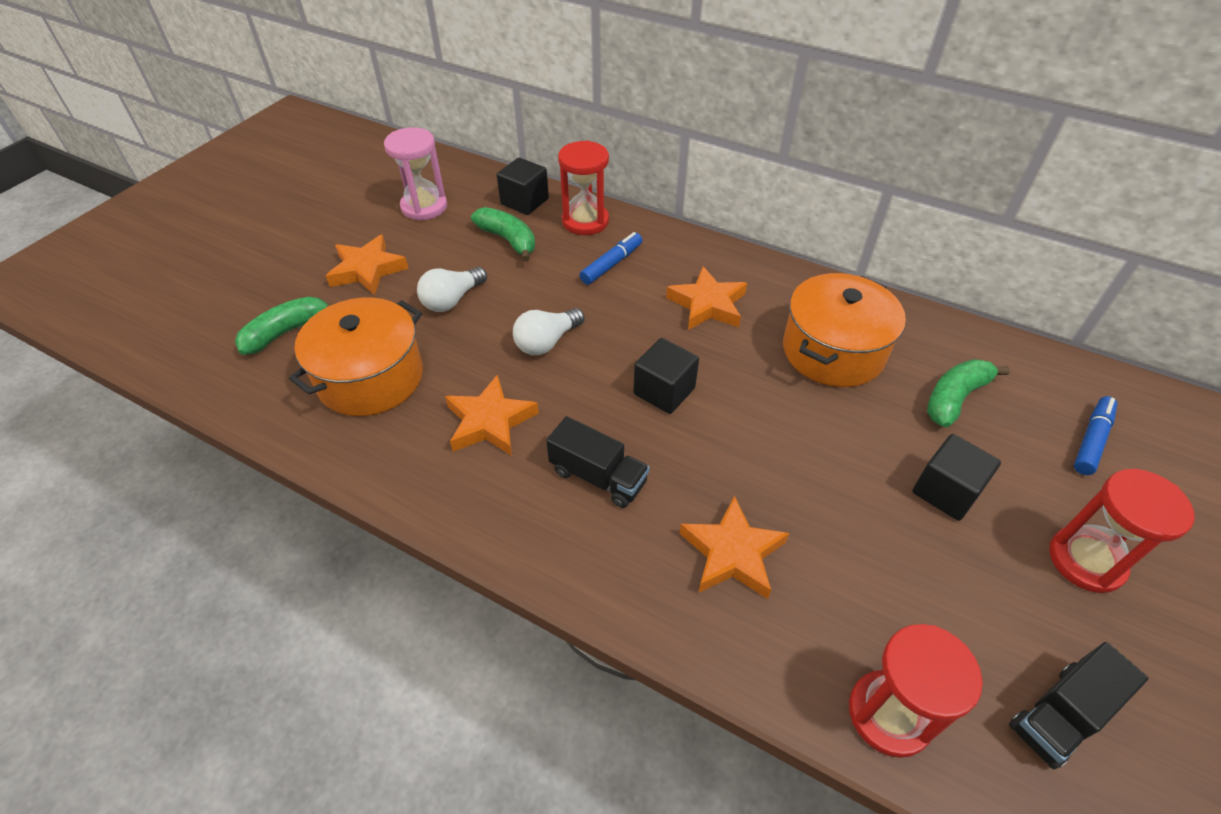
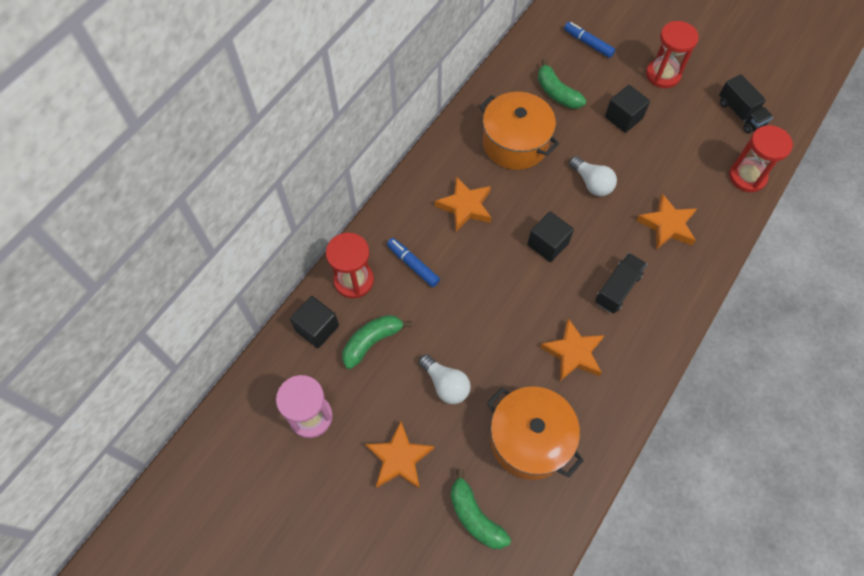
camera: 85 degrees left, 15 degrees up
white light bulb [513,308,584,355] -> white light bulb moved to [569,156,617,196]

